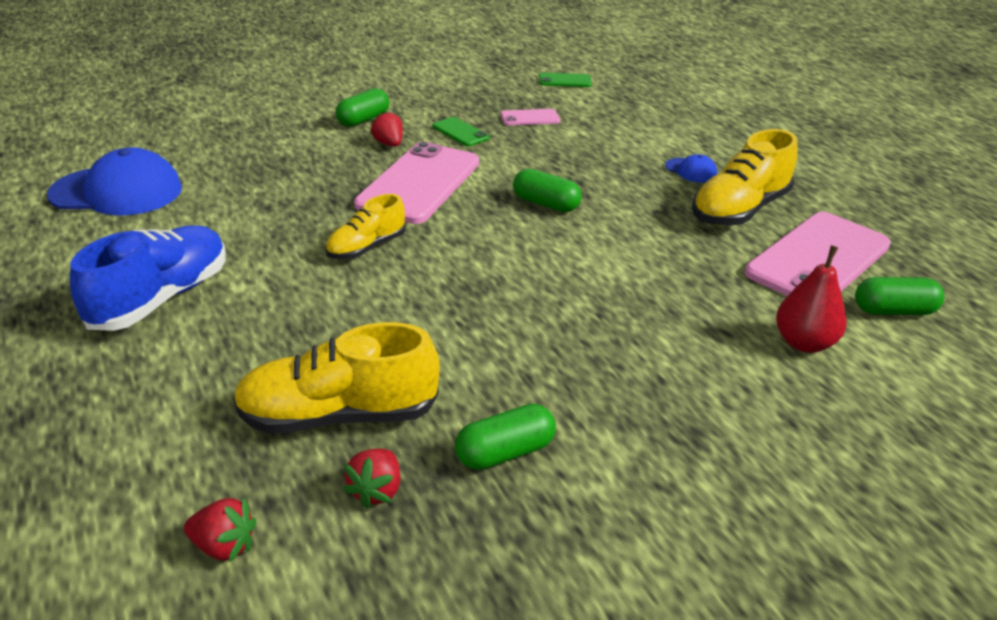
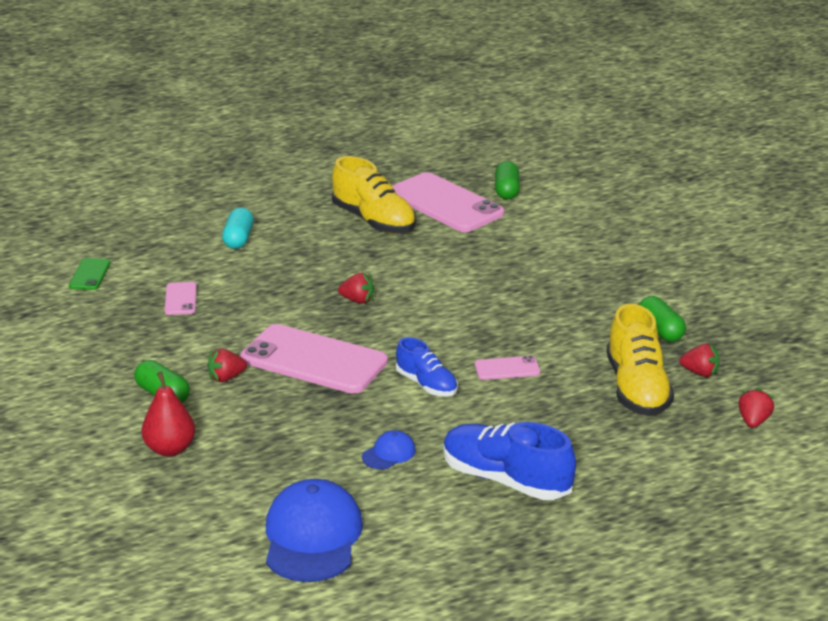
camera: 85 degrees left, 5 degrees down
yellow shoe [325,194,406,259] -> blue shoe [396,337,458,397]
green phone [432,117,489,146] -> none
green capsule [513,169,582,212] -> red strawberry [338,273,374,304]
blue cap [665,154,718,183] -> blue cap moved to [362,430,416,469]
red pear [776,245,847,353] -> red pear moved to [141,372,195,456]
none -> turquoise capsule [222,207,254,249]
none -> pink phone [475,355,540,380]

